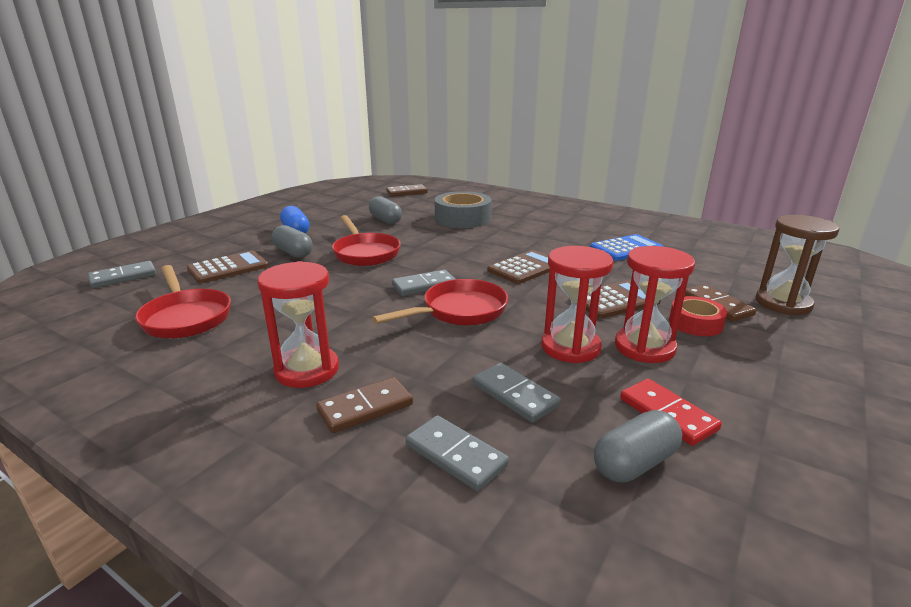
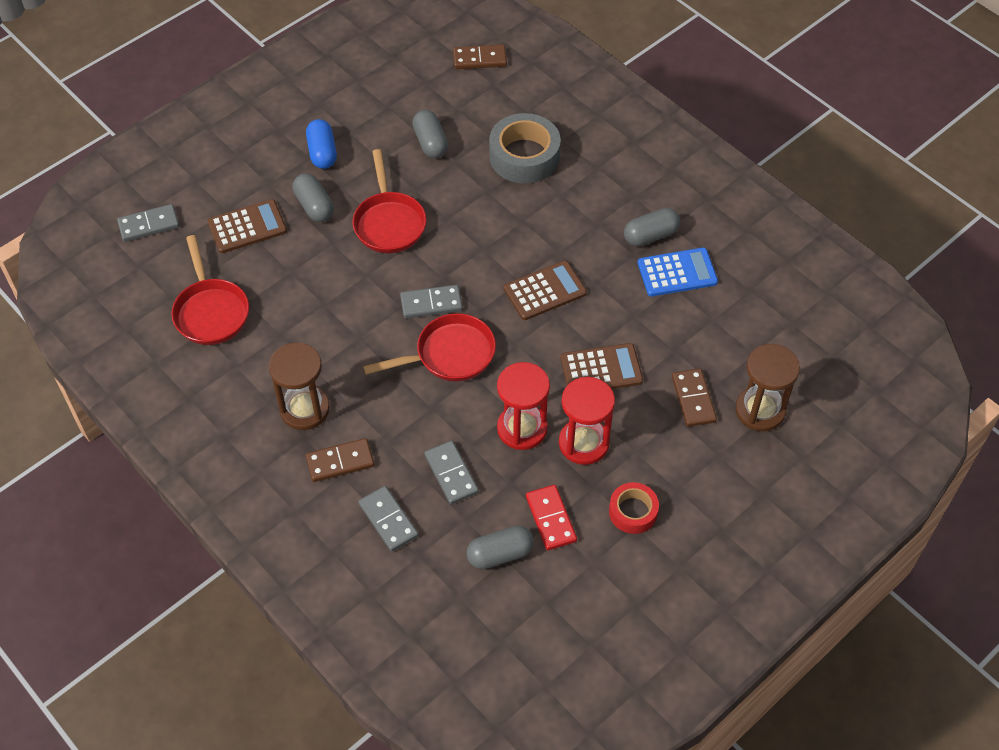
camera: 15 degrees right, 30 degrees up
red hourglass [257,261,339,388] -> brown hourglass [269,343,330,430]
red tape [669,296,727,336] -> red tape moved to [609,482,659,534]
none -> grey capsule [624,208,680,246]

